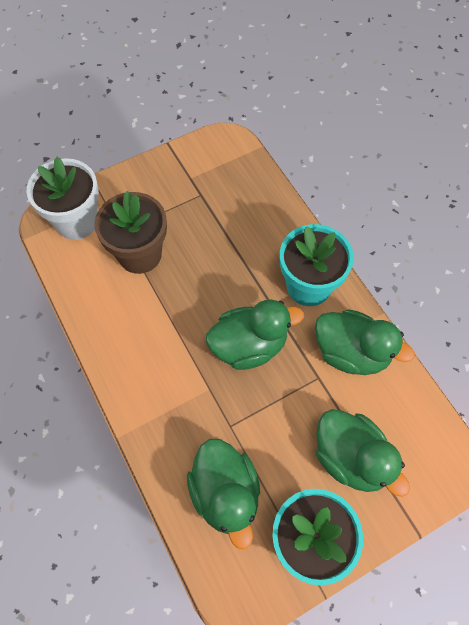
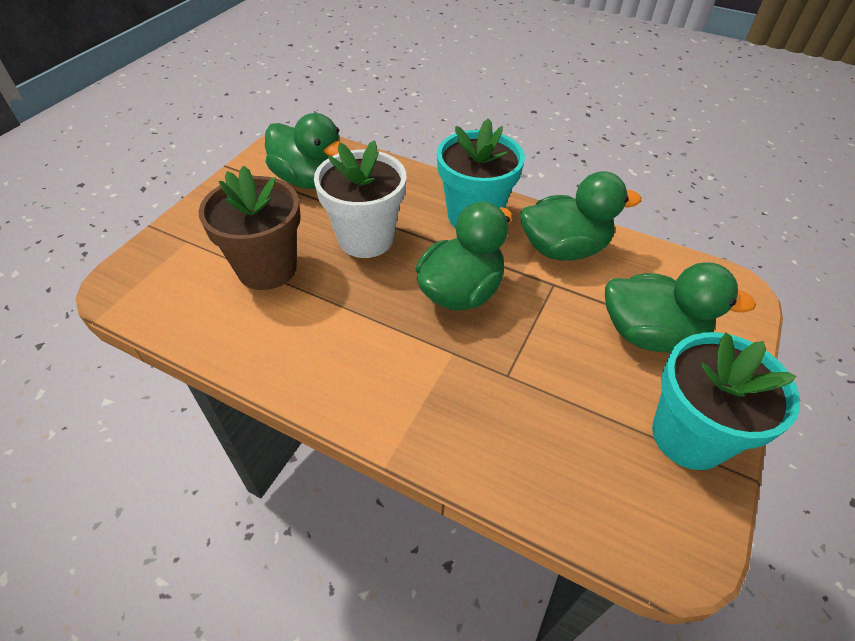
camera: 35 degrees left, 15 degrees down
white flower pot [27,157,99,240] -> white flower pot moved to [314,140,406,258]
green duck [187,439,260,549] -> green duck moved to [265,113,343,189]

